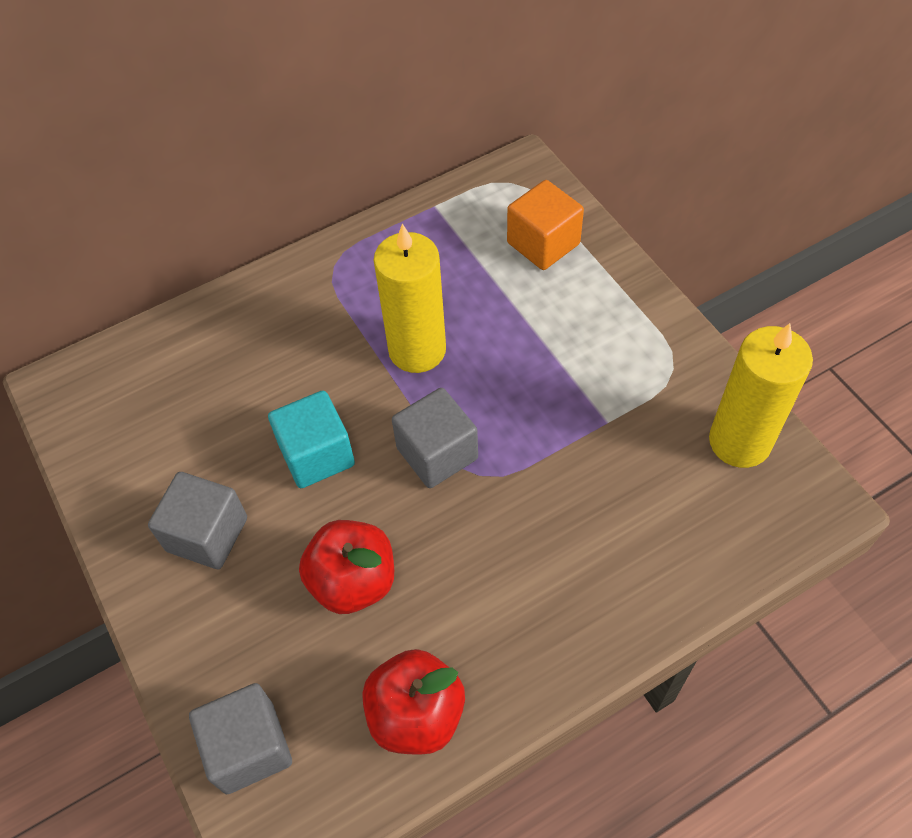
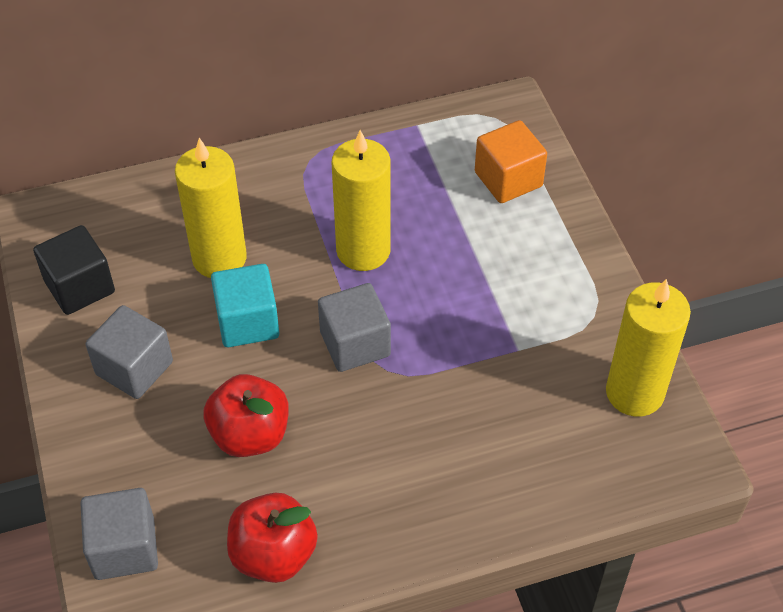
camera: 10 degrees right, 5 degrees down
none -> black cube [33,225,115,315]
none -> yellow candle [175,138,247,278]

